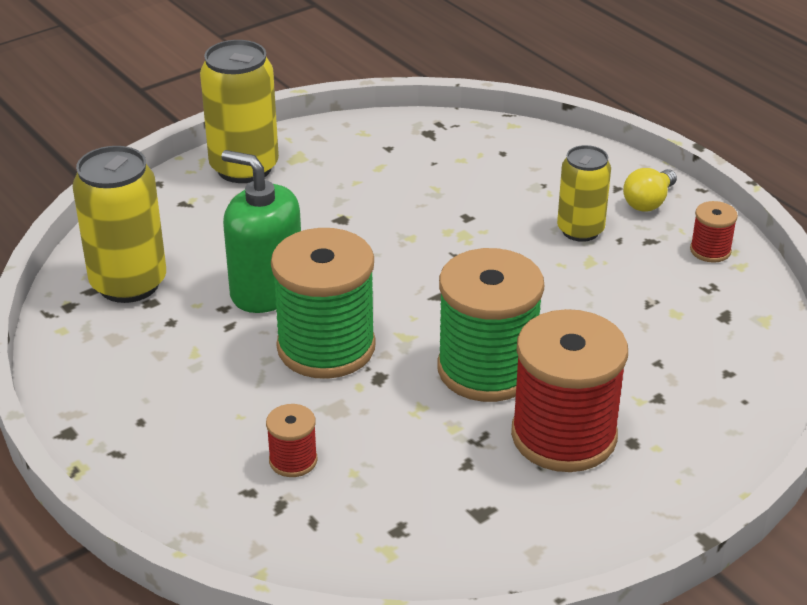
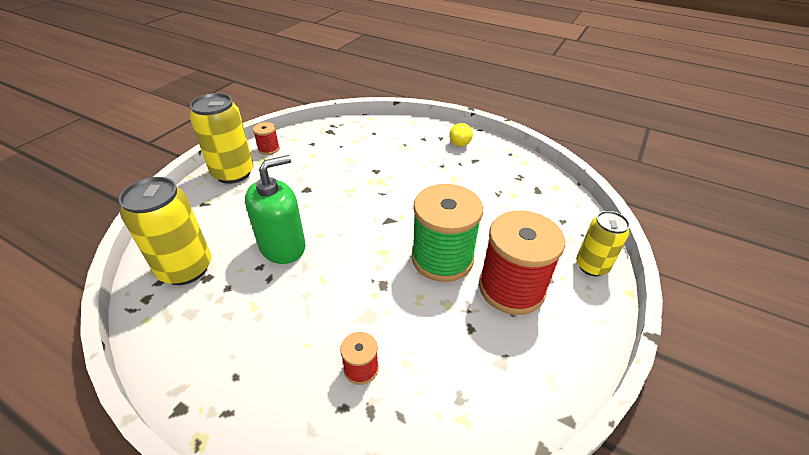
camera: 25 degrees left, 5 degrees up
green soap dispenser [221,150,301,313] -> green soap dispenser turned 135 degrees clockwise [245,155,305,264]
green spool [271,228,376,379] -> none
yellow can [557,145,611,242] -> yellow can moved to [576,211,630,276]
red spool [690,201,738,263] -> red spool moved to [253,122,280,155]

